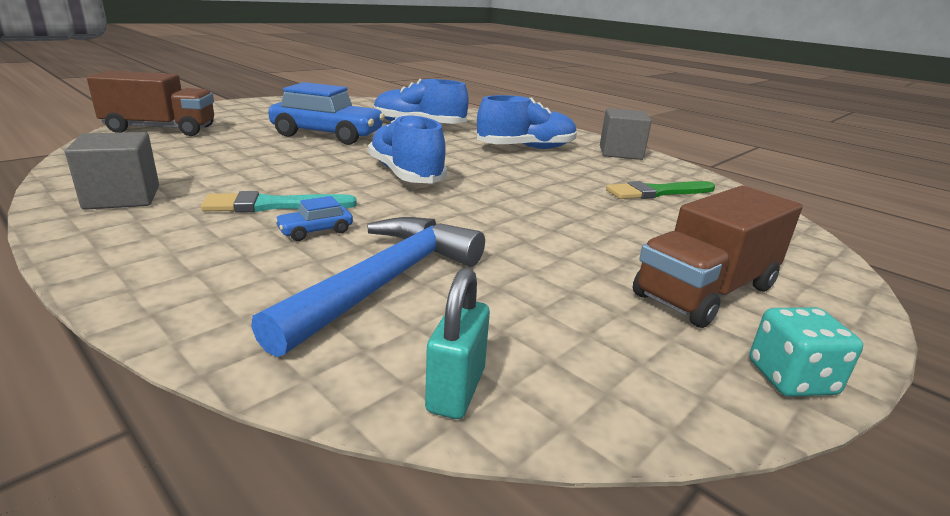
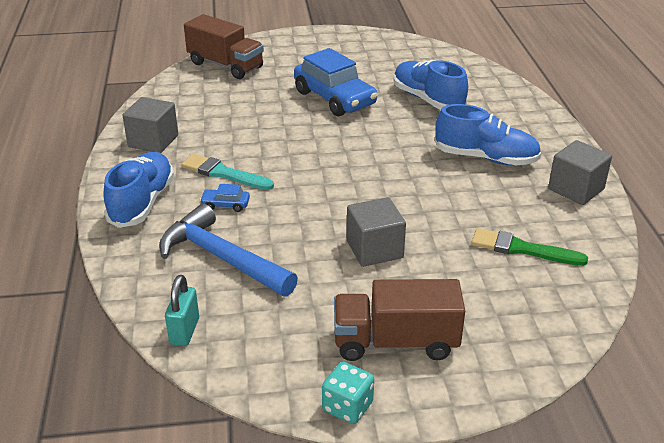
camera: 40 degrees right, 10 degrees up
blue hammer [251,217,485,357] -> blue hammer turned 120 degrees counterclockwise [159,204,298,296]
blue shoe [368,114,447,184] -> blue shoe moved to [103,152,174,228]
turquoise padlock [425,267,490,419] -> turquoise padlock turned 45 degrees counterclockwise [165,275,199,346]
none -> grey cube [347,197,406,267]

